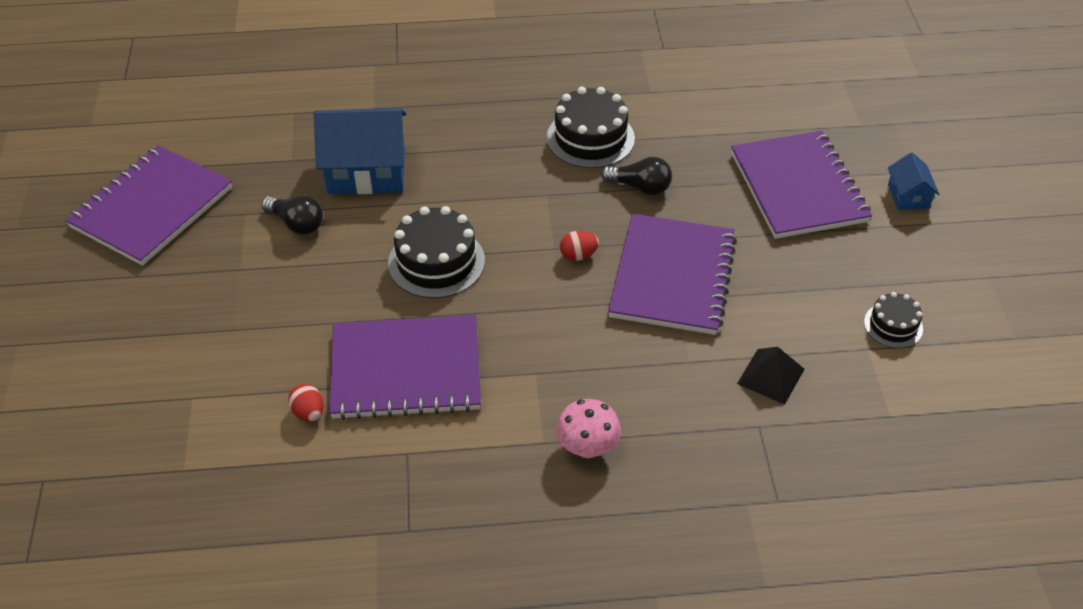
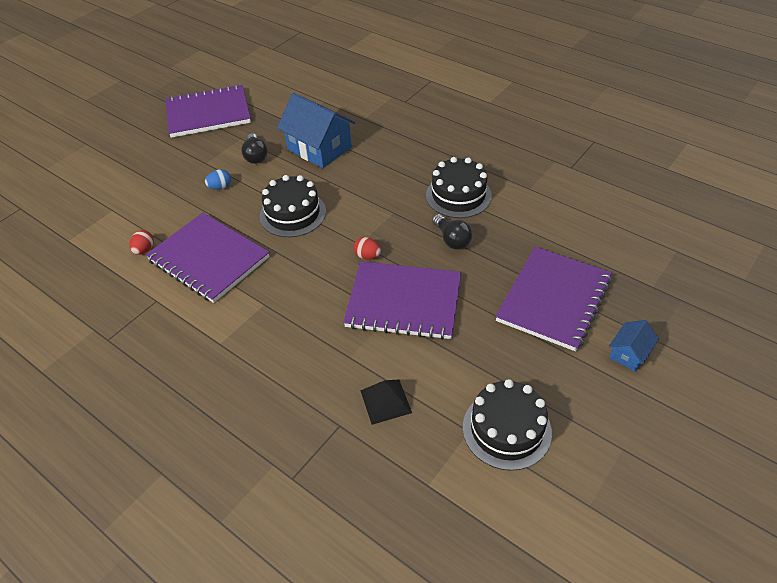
camera: 45 degrees right, 0 degrees up
pink mushroom [556,399,621,458] -> none
purple notebook [608,214,737,335] -> purple notebook turned 45 degrees clockwise [343,261,461,340]
black cake [864,292,923,348] -> black cake [463,379,552,471], size x1.74
none -> blue egg [205,169,231,190]

